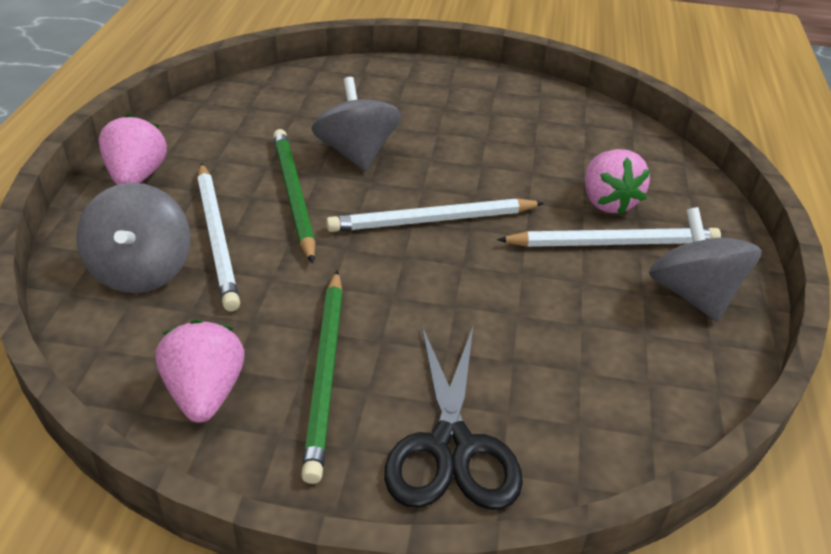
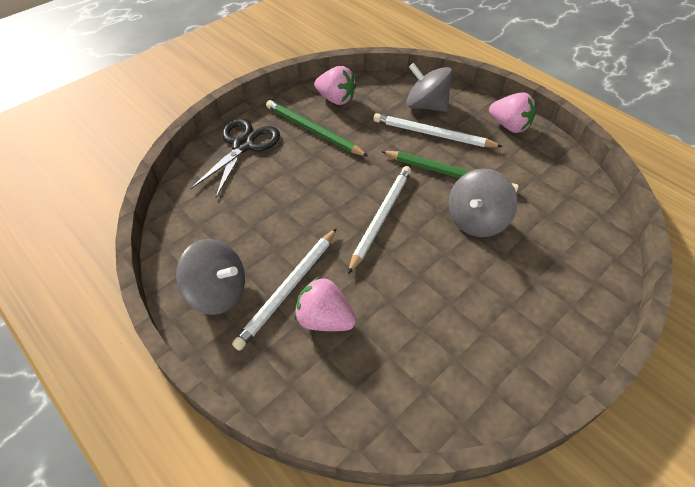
camera: 130 degrees right, 10 degrees up
grey spinning top [312,77,401,171] -> grey spinning top turned 105 degrees clockwise [448,169,518,237]
black scissors [384,326,523,510] -> black scissors turned 75 degrees clockwise [190,118,280,197]

